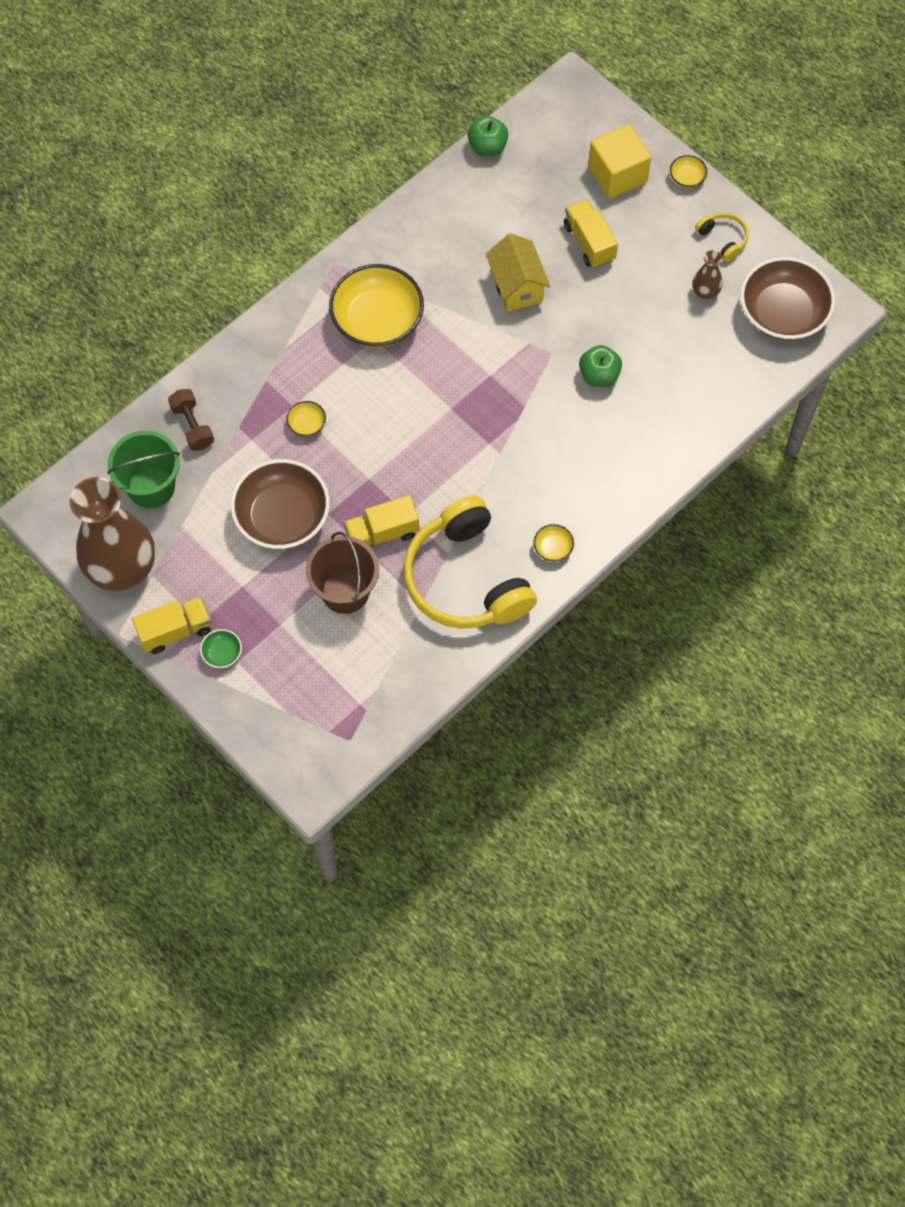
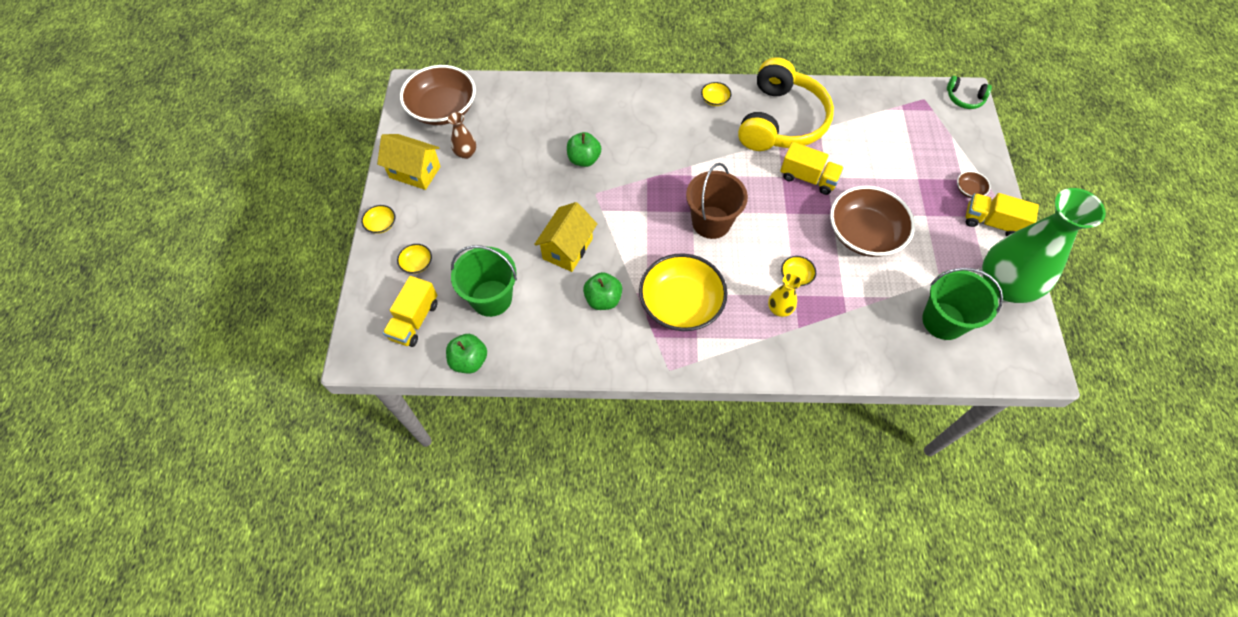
camera: 135 degrees left, 5 degrees down
brown vase [70,477,155,591] -> green vase [982,188,1106,303]
brown dumbbell [168,389,214,451] -> none
green bowl [200,629,242,668] -> brown bowl [957,171,991,198]
brown bucket [306,532,379,614] -> brown bucket moved to [686,163,748,239]
yellow truck [564,199,618,268] -> yellow truck moved to [383,276,438,347]
yellow cube [588,124,651,199] -> yellow bowl [397,244,432,274]
yellow headphones [695,212,749,262] -> yellow house [377,134,441,190]
none -> green bucket [451,245,517,317]
none -> green apple [583,272,622,310]
none -> yellow vase [768,273,801,317]
none -> green headphones [947,76,992,109]

